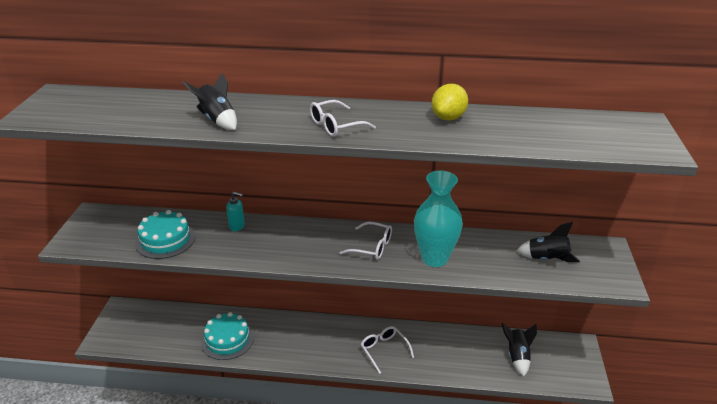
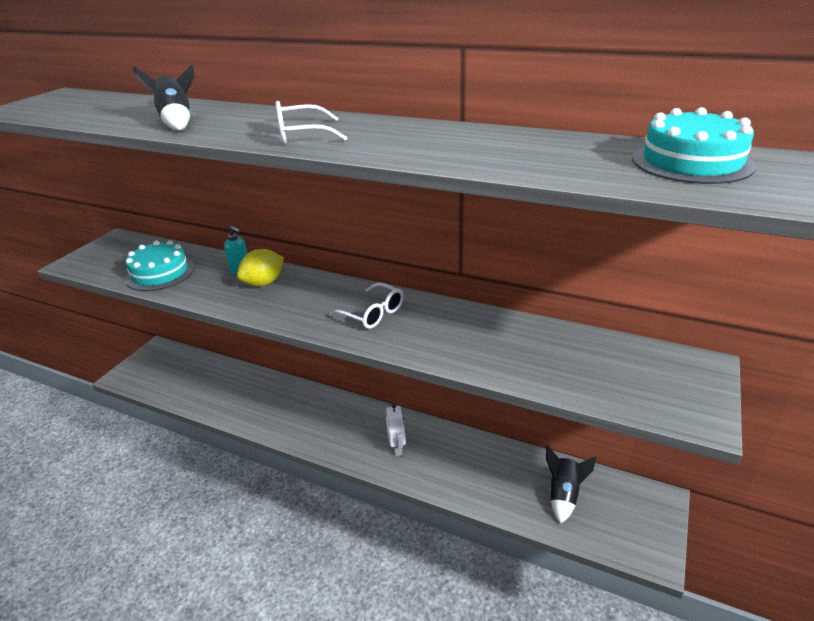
camera: 20 degrees right, 0 degrees up
turquoise cake [201,312,254,360] -> turquoise cake moved to [632,107,756,184]
white glasses [361,326,414,374] -> white robot [386,403,406,456]
turquoise vase [414,171,463,267] -> none
yellow lemon [432,84,468,121] -> yellow lemon moved to [237,249,284,286]
black rocket [517,222,580,262] -> none

